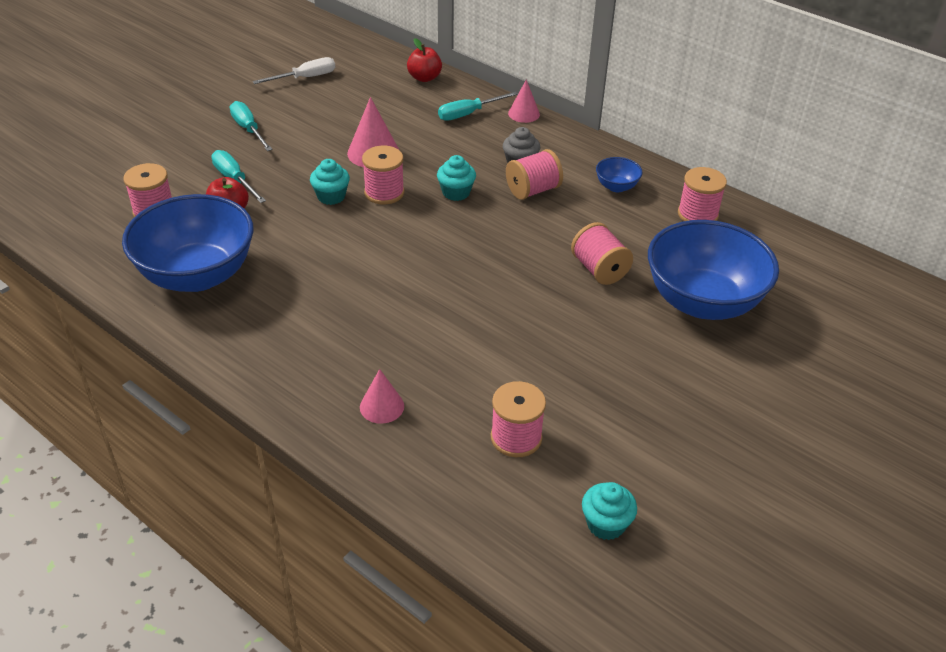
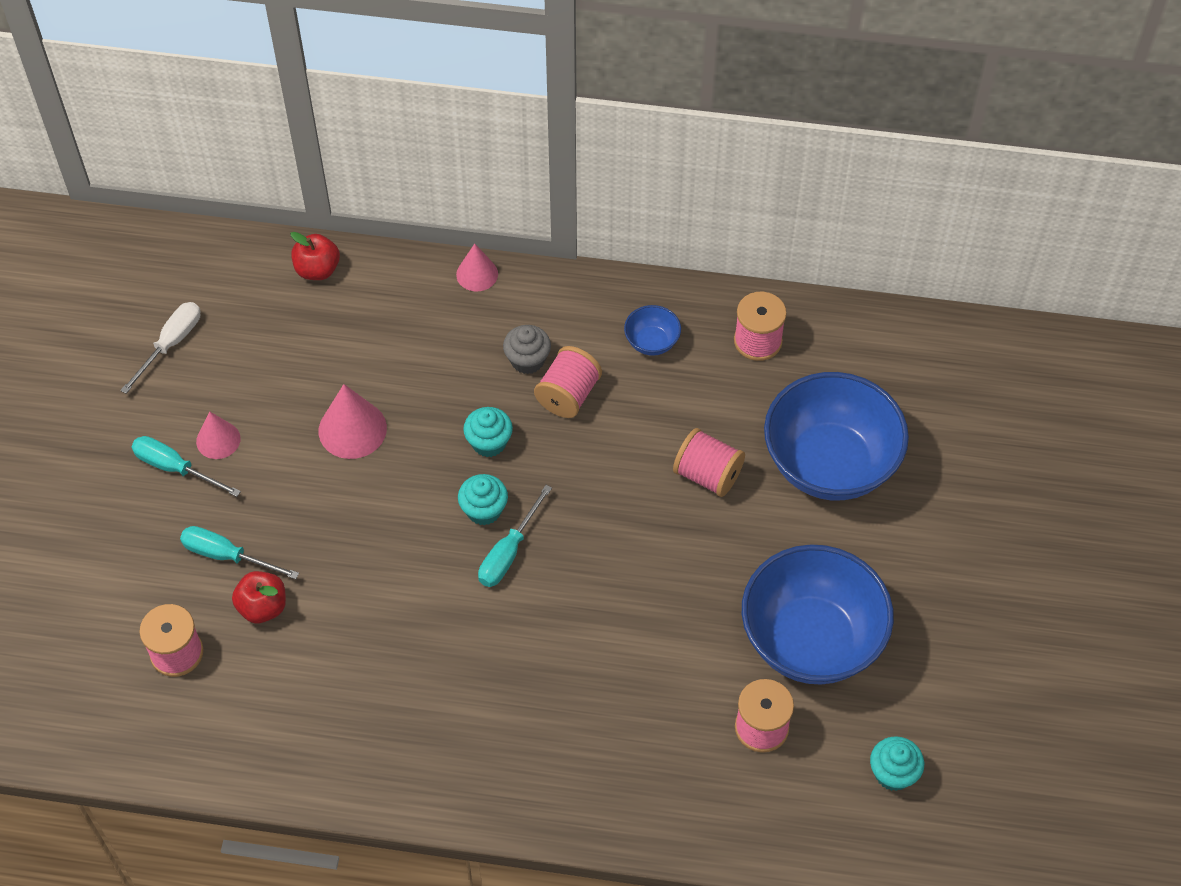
camera: 30 degrees left, 15 degrees up
blue bowl [122,194,254,292] -> blue bowl moved to [742,544,894,685]
turquoise cupcake [310,159,350,205] -> turquoise cupcake moved to [458,474,508,525]
pink cone [360,369,404,424] -> pink cone moved to [196,411,241,459]
pink spool [362,146,404,204] -> none
turquoise screwdriver [438,91,518,121] -> turquoise screwdriver moved to [478,485,552,587]

